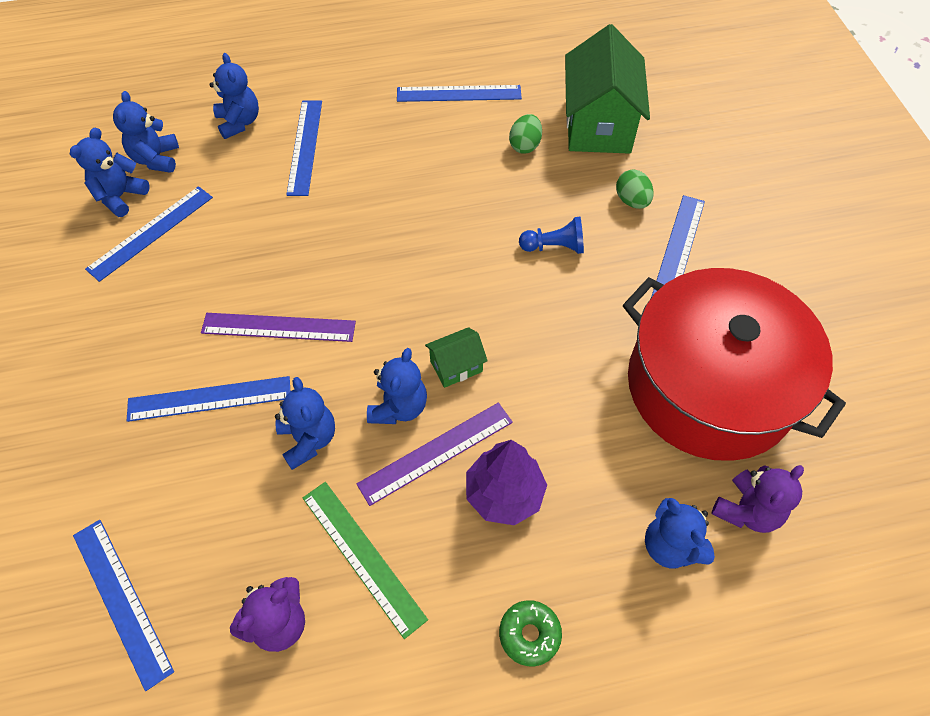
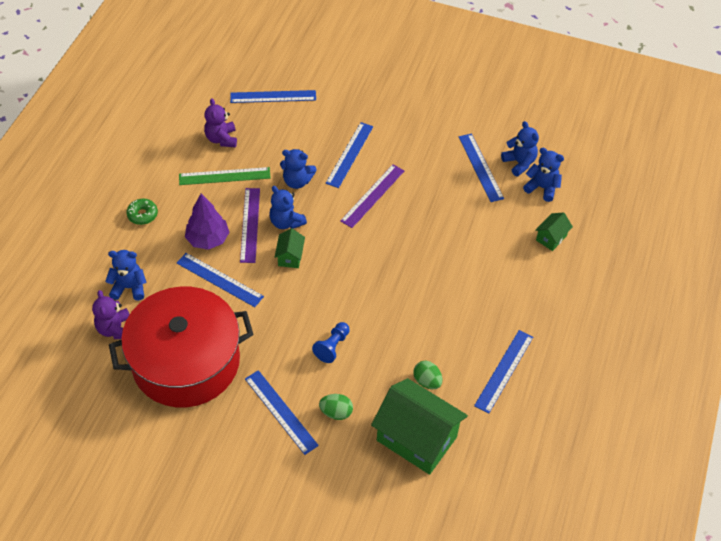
camera: 120 degrees right, 5 degrees down
blue teddy bear [209,53,259,139] -> green house [535,213,573,251]
blue ruler [286,100,322,196] -> blue ruler moved to [177,253,264,307]

